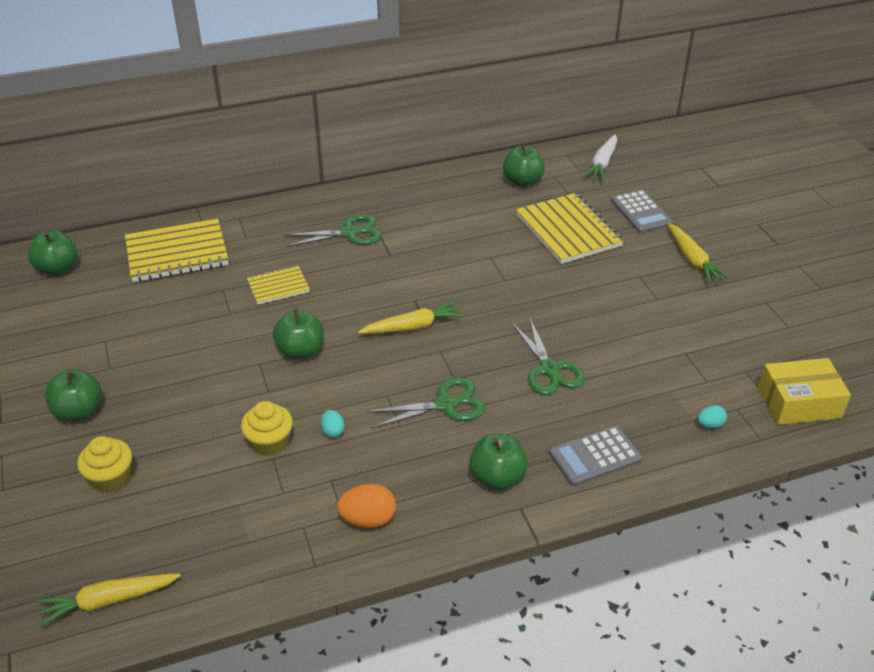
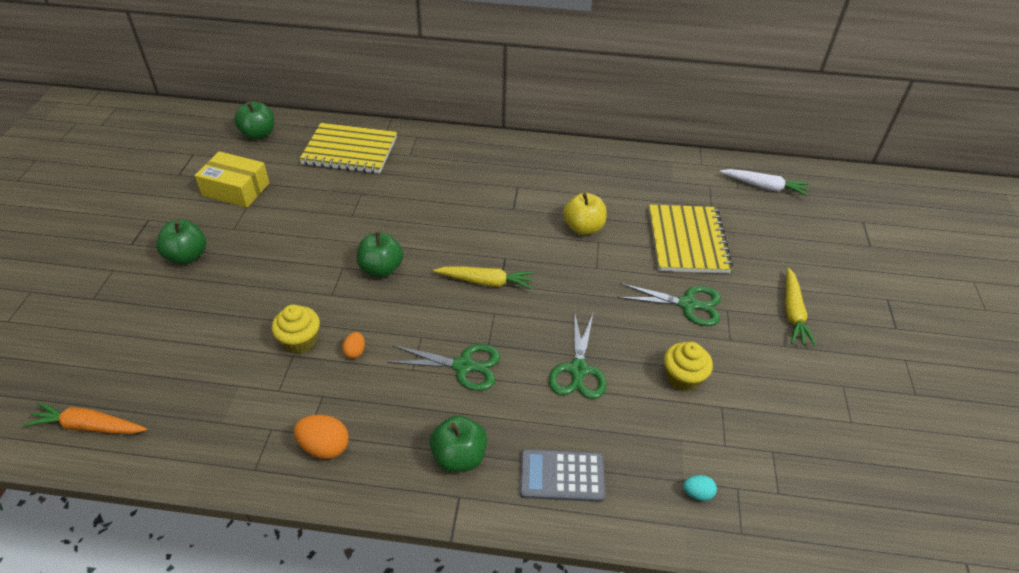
camera: 25 degrees right, 5 degrees up
yellow carrot [37,574,181,627] -> orange carrot [23,402,147,434]
yellow cupcake [77,436,132,493] -> yellow cupcake moved to [664,342,713,391]
yellow notebook [247,265,310,305] -> none
green scissors [283,214,381,247] -> green scissors moved to [617,283,721,326]
turquoise egg [321,410,344,438] -> orange egg [342,332,365,359]
green apple [503,143,545,187] -> none
white carrot [583,134,617,181] -> white carrot turned 120 degrees counterclockwise [720,169,809,196]
grey calculator [611,190,673,233] -> none
yellow box [758,358,851,425] -> yellow box moved to [195,151,270,208]
none -> yellow apple [563,193,606,235]

